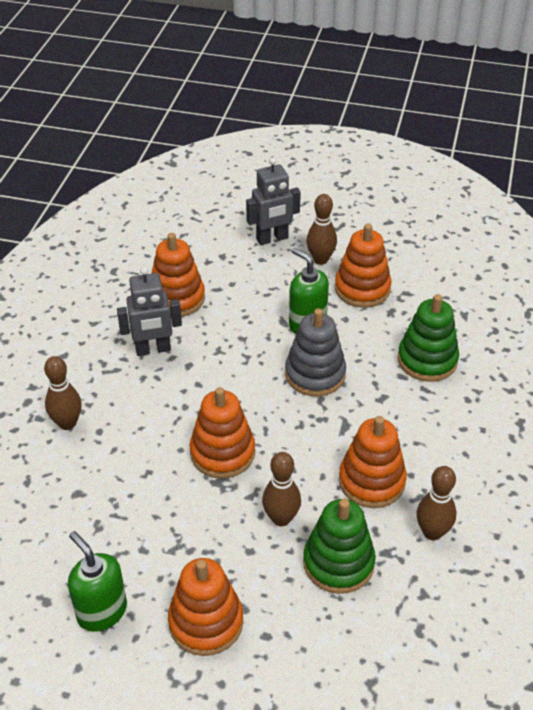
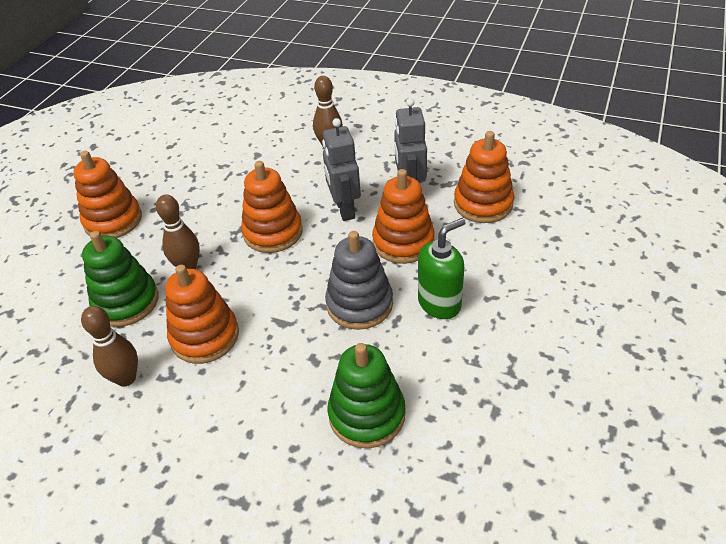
camera: 100 degrees right, 0 degrees up
green soap dispenser [68,531,127,632] -> none
grey robot [246,157,301,245] -> grey robot moved to [322,118,361,221]
brown bowling pin [306,194,337,265] -> none
orange stacking toy [335,224,392,308] -> orange stacking toy moved to [372,169,435,264]

